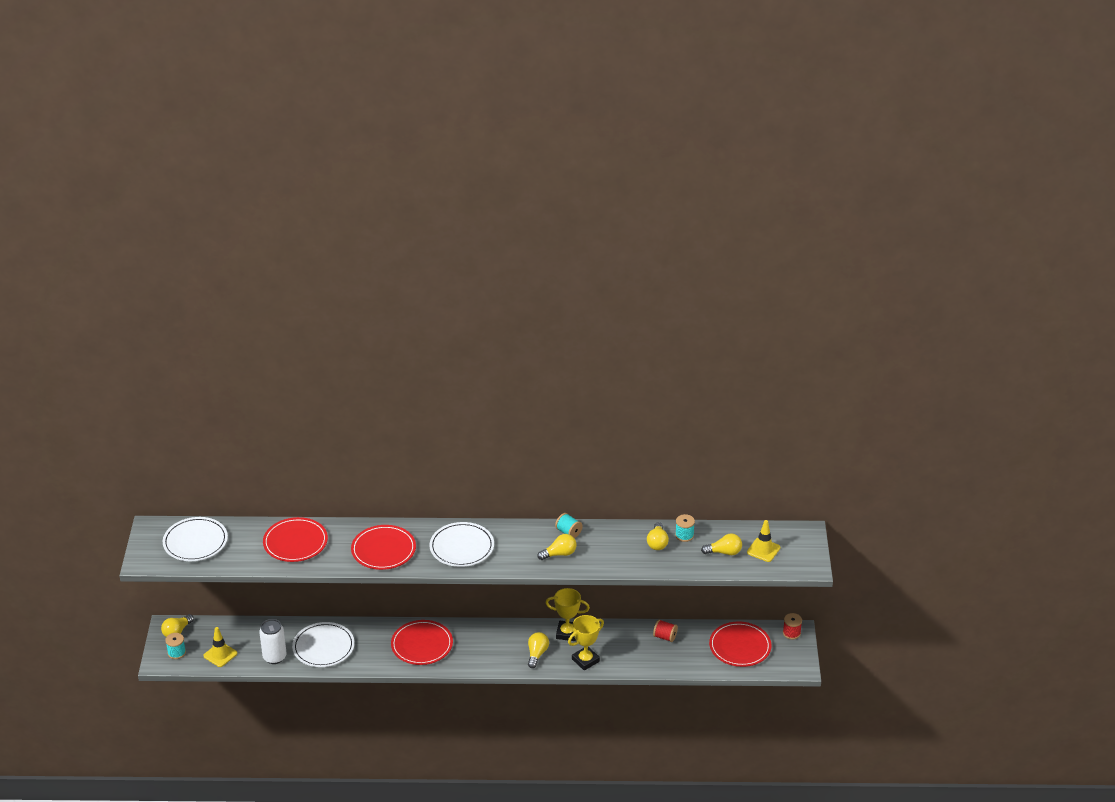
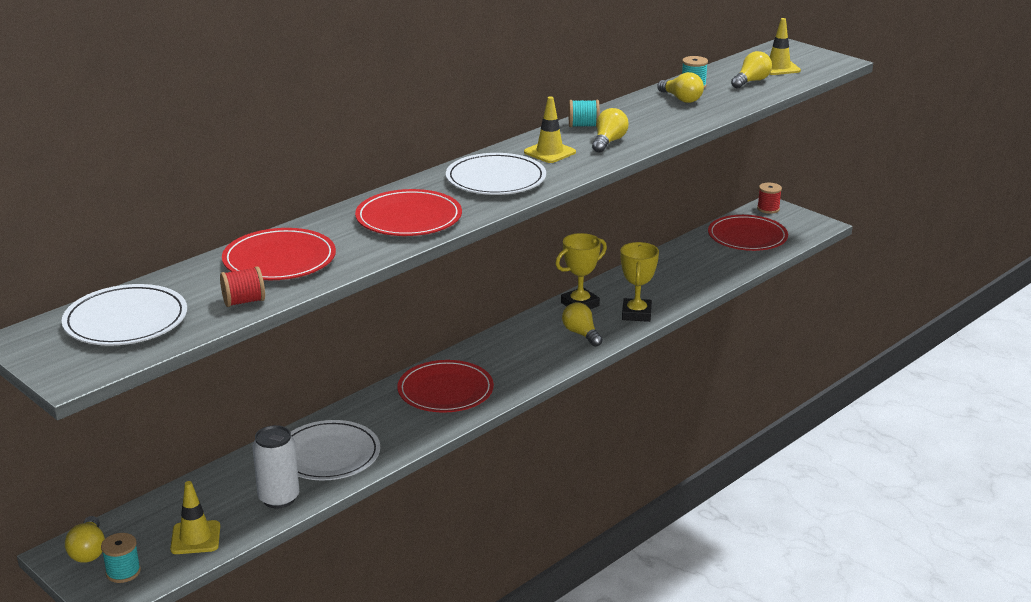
camera: 45 degrees left, 10 degrees down
red spool [653,619,678,642] -> red spool moved to [220,266,265,307]
none -> yellow traffic cone [524,96,576,163]

